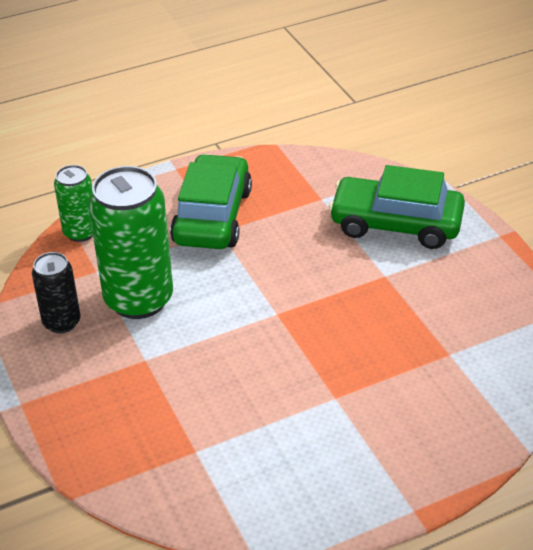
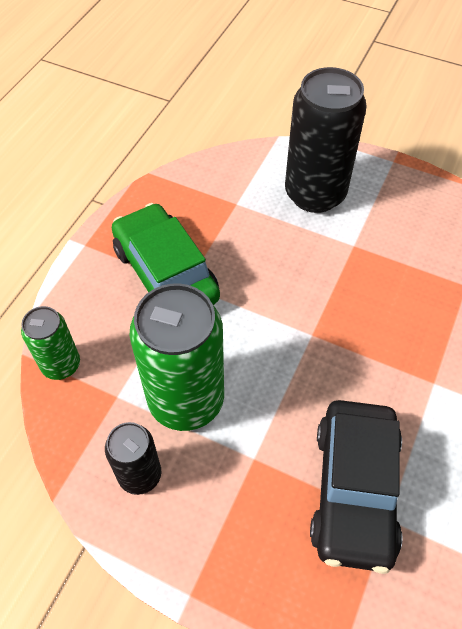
camera: 40 degrees left, 15 degrees up
green car [329,165,465,249] -> black can [285,67,367,213]
none -> black car [310,400,403,574]

